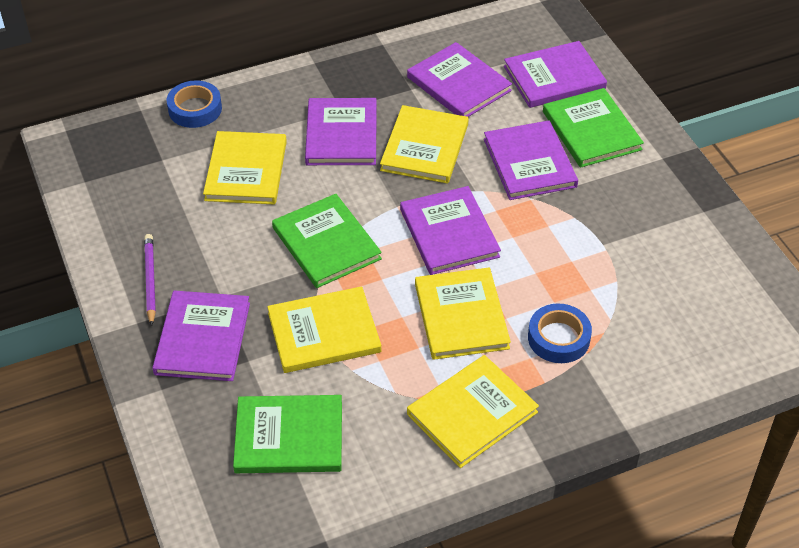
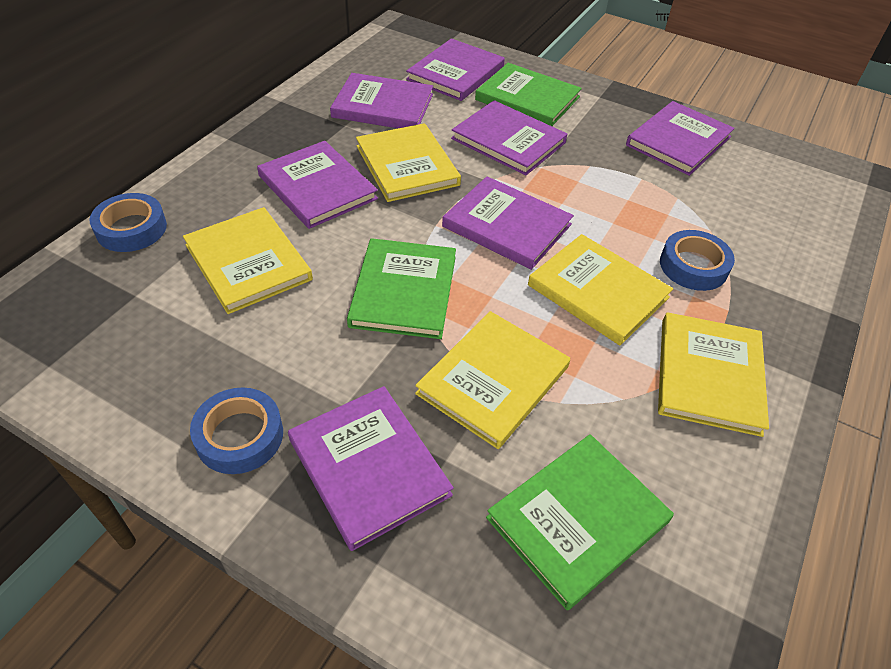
camera: 40 degrees left, 0 degrees up
purple pencil [144,234,156,326] -> blue tape [190,387,283,474]
green book [272,194,382,288] -> green book turned 75 degrees clockwise [347,238,456,339]
none -> purple book [626,101,735,176]

